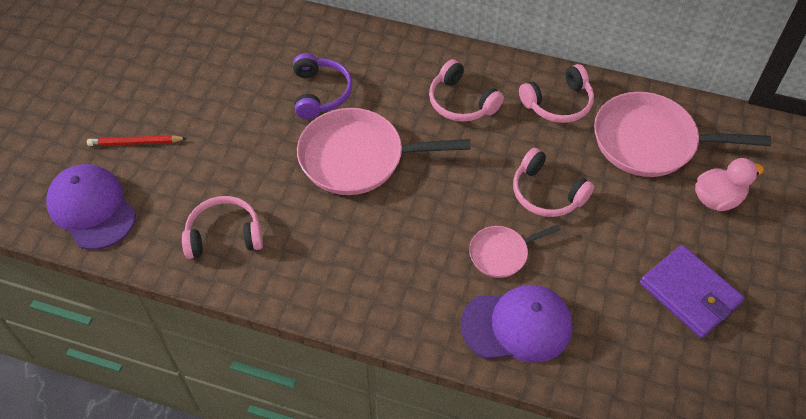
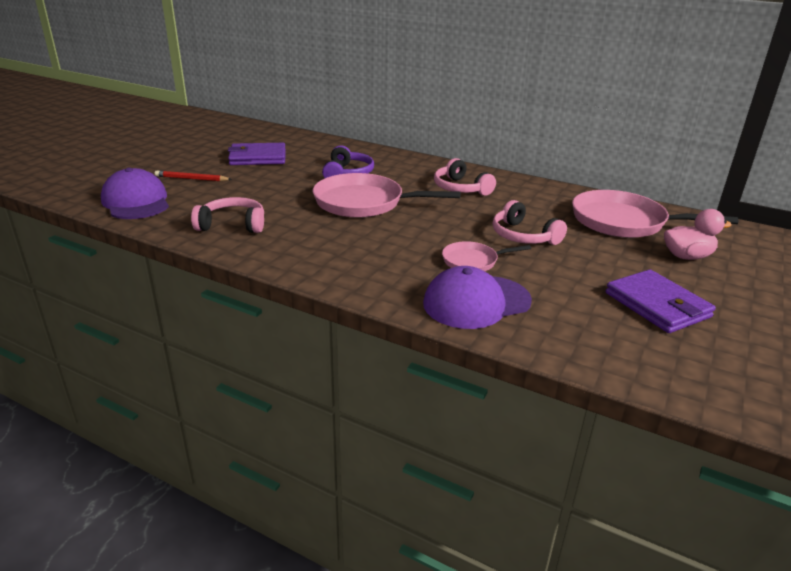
camera: 10 degrees right, 25 degrees down
purple cap [461,285,572,363] -> purple cap turned 150 degrees clockwise [423,266,532,329]
pink headphones [519,64,594,123] -> none
none -> purple wallet [228,143,286,165]

